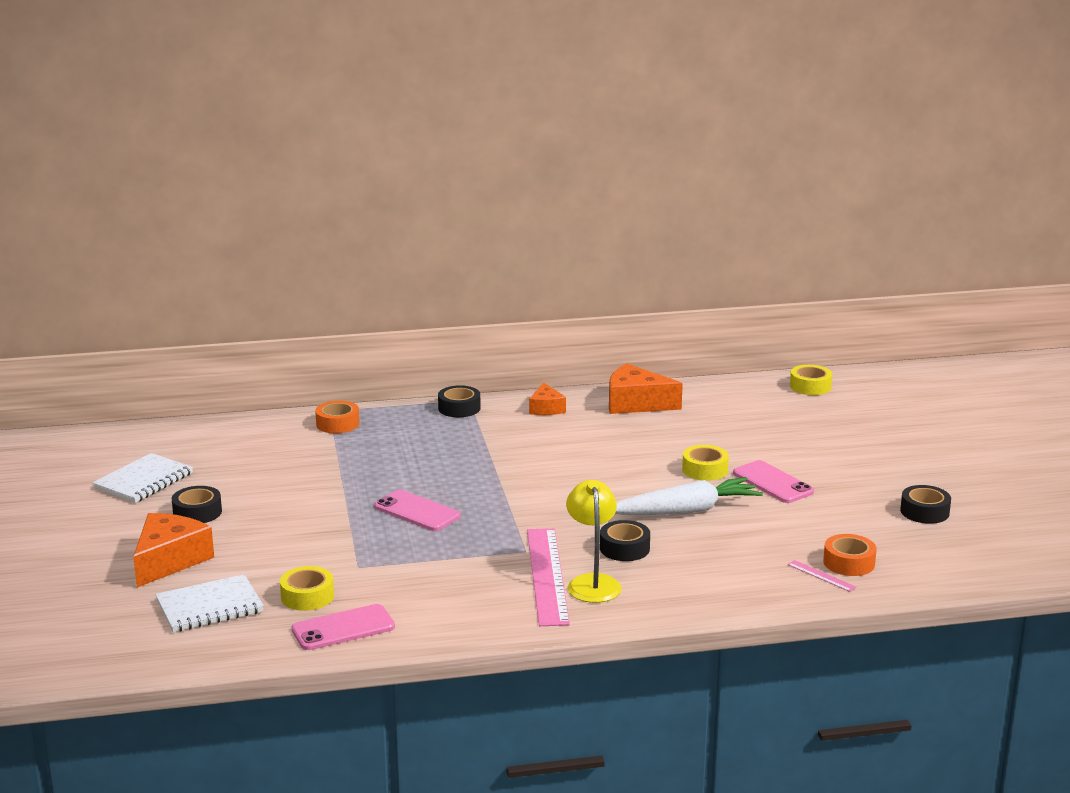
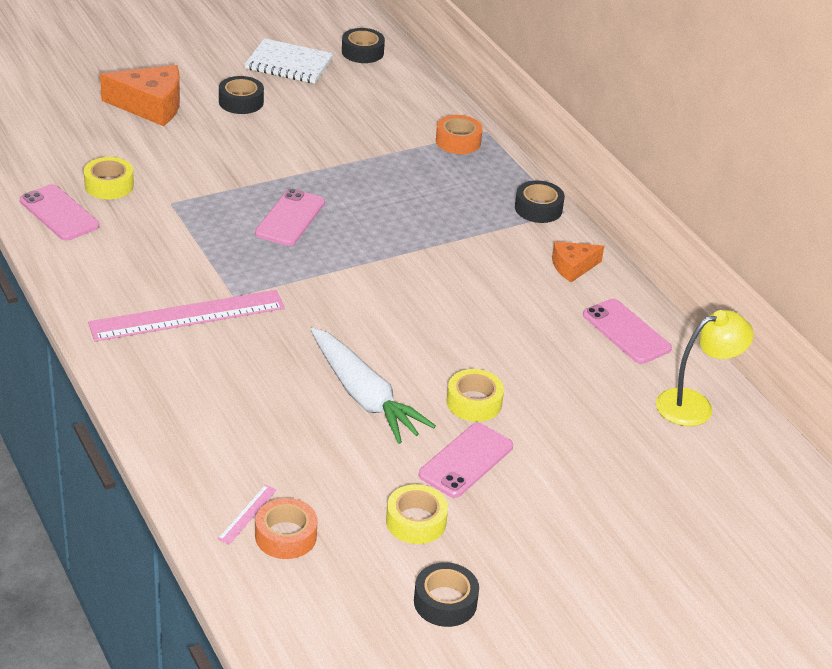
camera: 70 degrees right, 15 degrees up
white notebook [155,574,264,632] -> none
yellow lamp [566,480,621,603] -> yellow lamp moved to [656,310,754,426]
black tape [600,520,650,561] -> black tape moved to [342,28,385,63]
orange cheese [609,363,683,414] -> pink phone [583,299,672,364]
yellow tape [790,365,832,395] -> yellow tape moved to [386,484,448,544]

